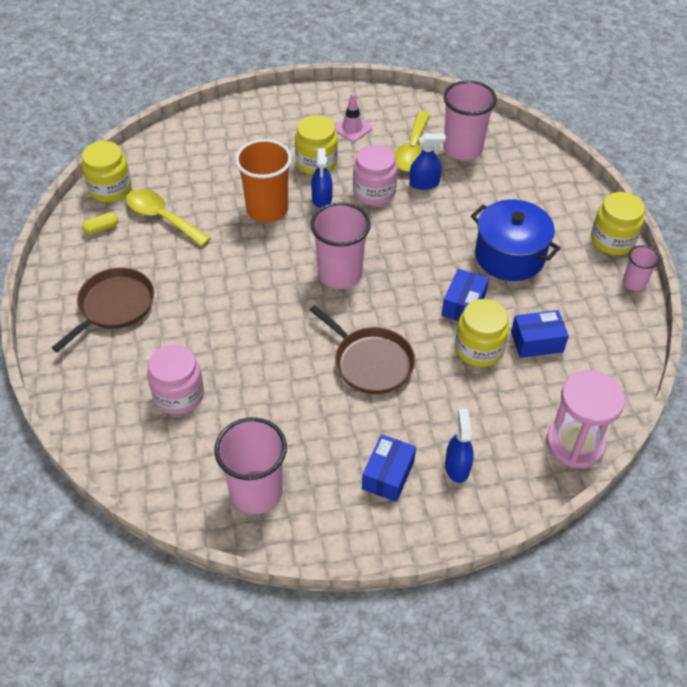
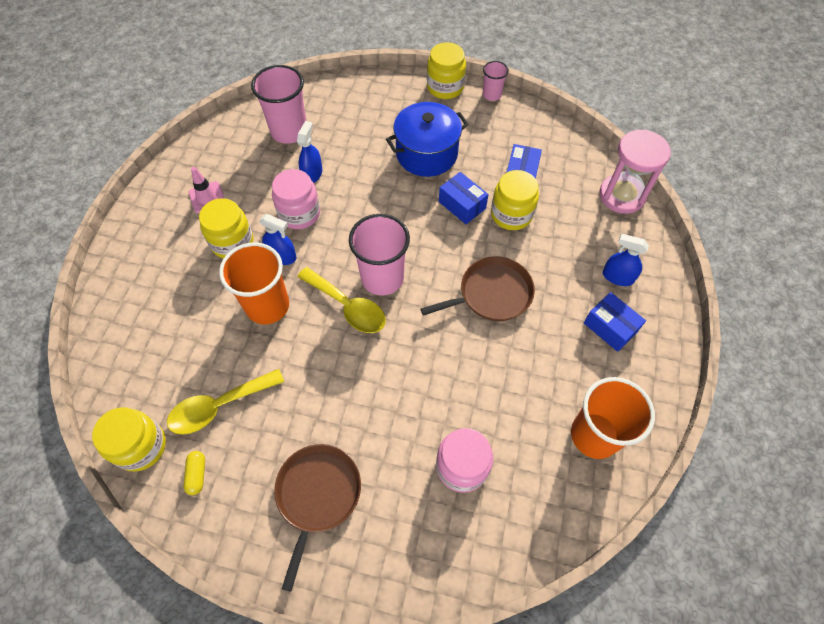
camera: 65 degrees left, 10 degrees up
brown pan [52,268,154,352] -> brown pan turned 45 degrees clockwise [274,444,361,592]
pink cup [214,417,287,514] -> orange cup [571,377,655,459]
yellow spoon [394,111,430,171] -> yellow spoon moved to [297,267,386,333]

